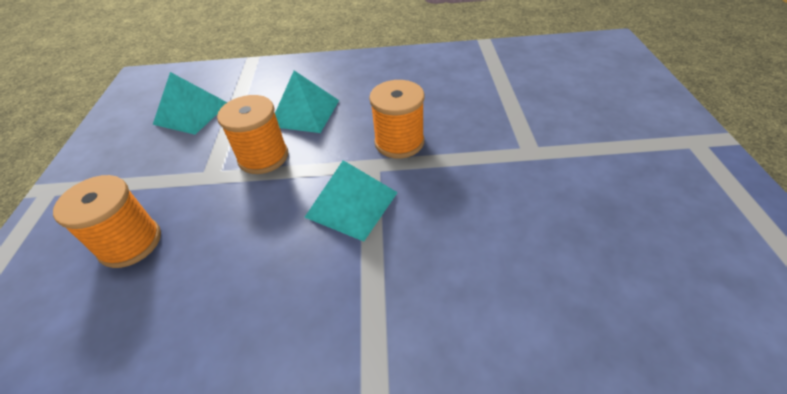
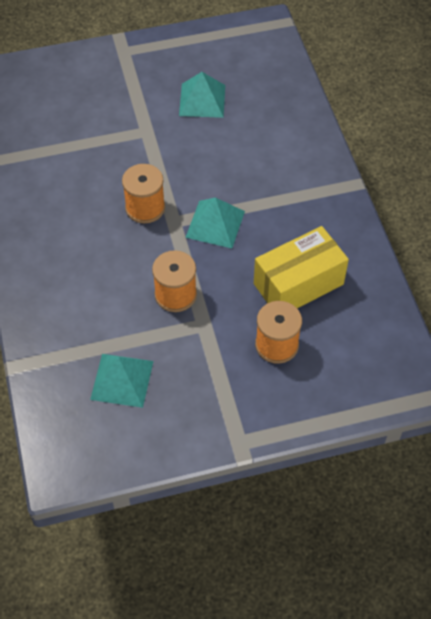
camera: 105 degrees left, 10 degrees up
turquoise pyramid [275,71,339,133] -> turquoise pyramid moved to [179,72,225,118]
none -> yellow box [254,226,349,308]

